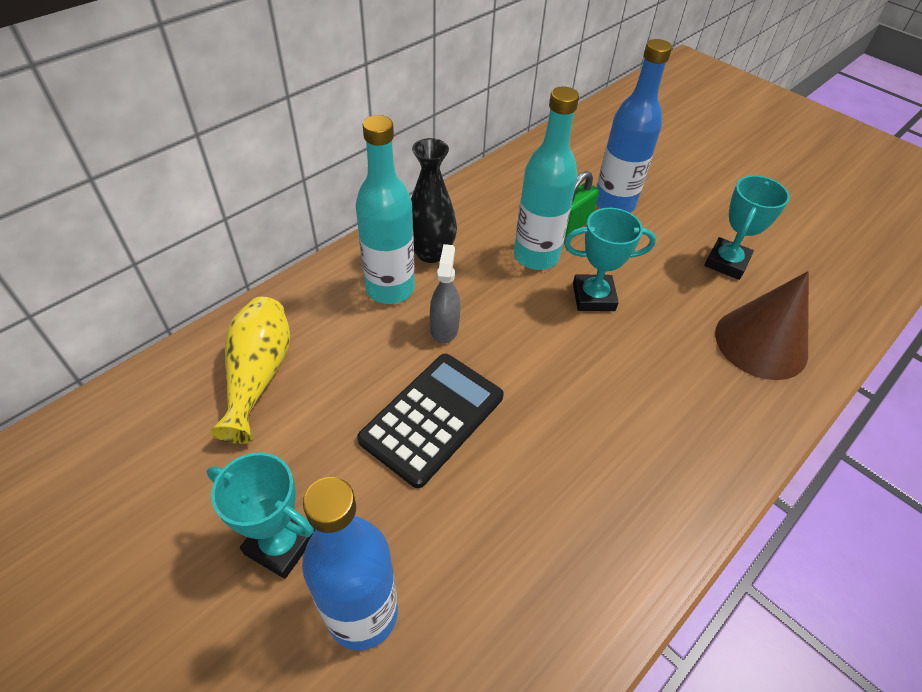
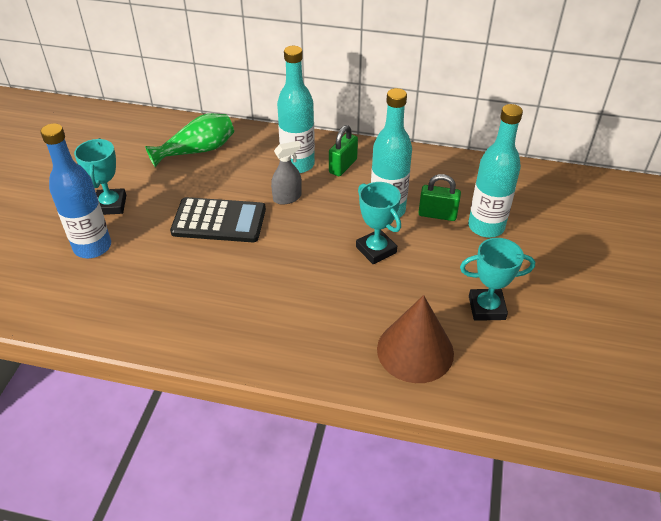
camera: 60 degrees right, 5 degrees down
yellow vase [210,297,290,444] -> green vase [145,113,234,167]
black vase [411,138,457,263] -> green padlock [329,125,358,176]
blue bottle [596,39,672,213] -> turquoise bottle [468,104,523,237]

